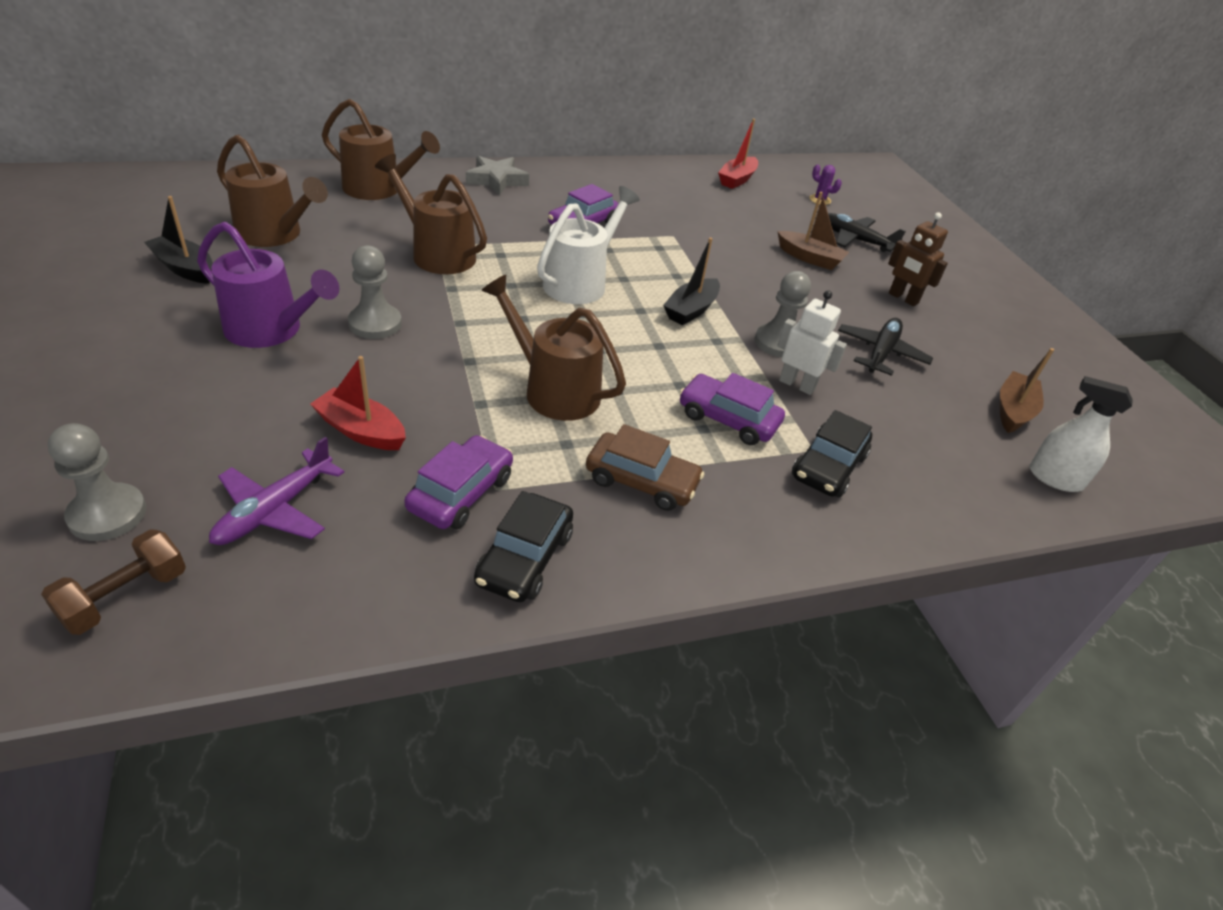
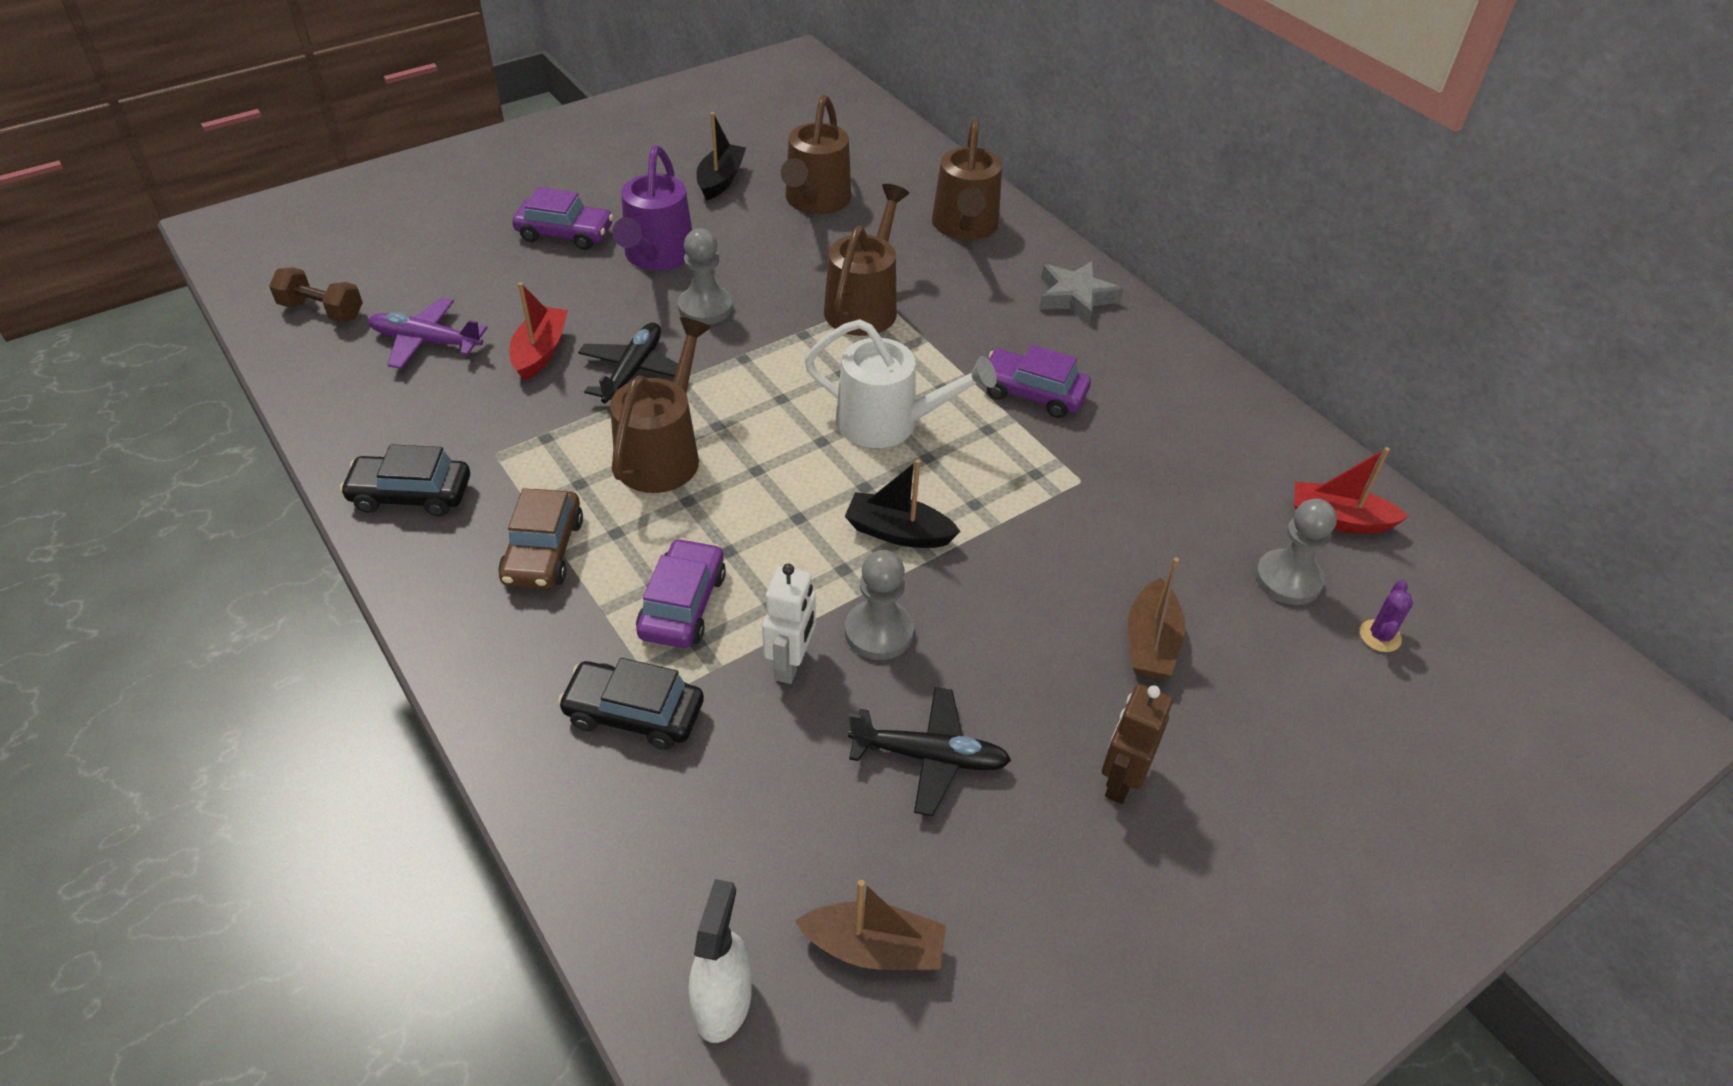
camera: 75 degrees right, 5 degrees up
grey pawn [48,423,146,541] -> grey pawn moved to [1255,498,1337,605]
purple car [404,435,513,529] -> purple car moved to [512,187,613,250]
black plane [828,213,906,252] -> black plane moved to [578,322,678,404]

